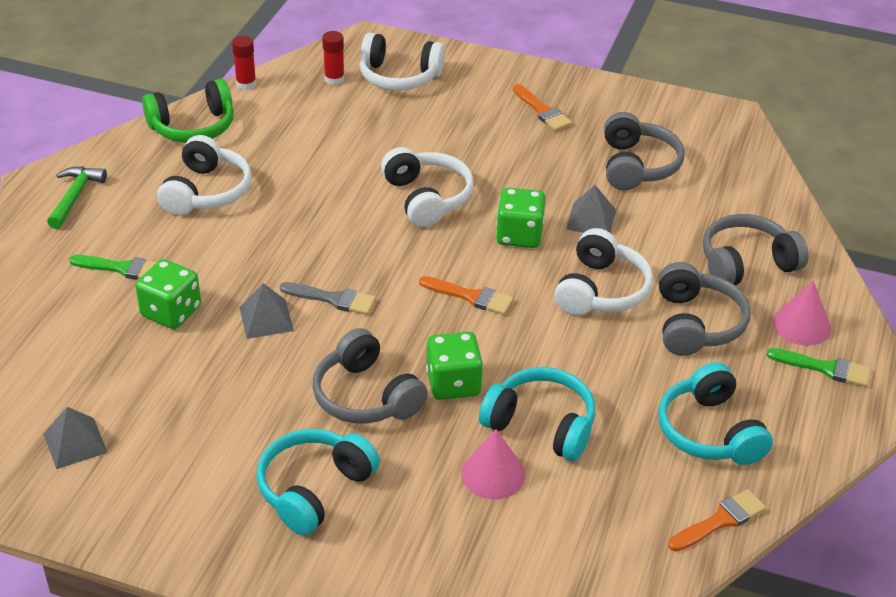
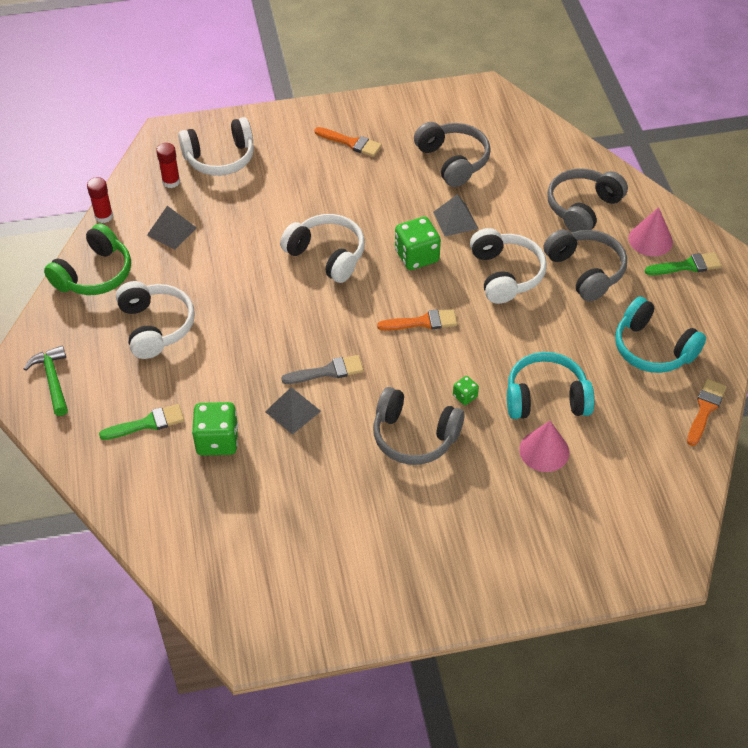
camera: 30 degrees left, 10 degrees up
grey pyramid [43,407,108,469] -> grey pyramid moved to [147,206,197,250]
turquoise headphones [256,429,380,535] -> none
green dice [426,332,483,400] -> green dice [453,376,479,405], size x0.49

